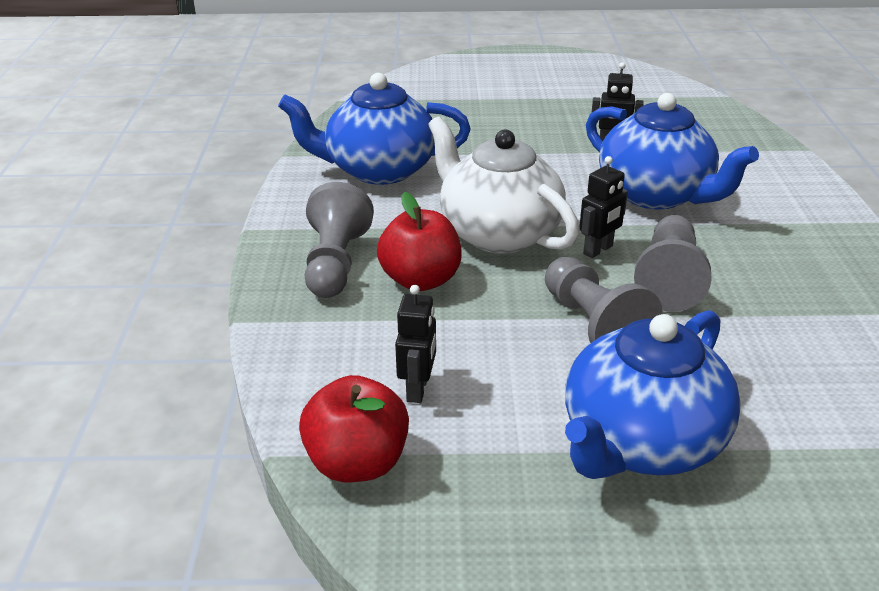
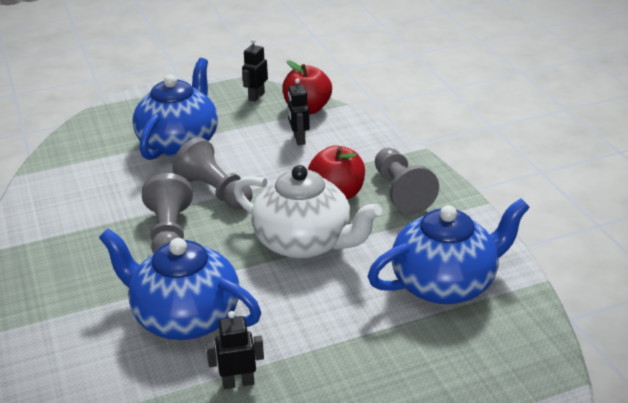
camera: 160 degrees right, 0 degrees up
black robot [579,156,628,258] -> black robot moved to [242,39,268,102]

